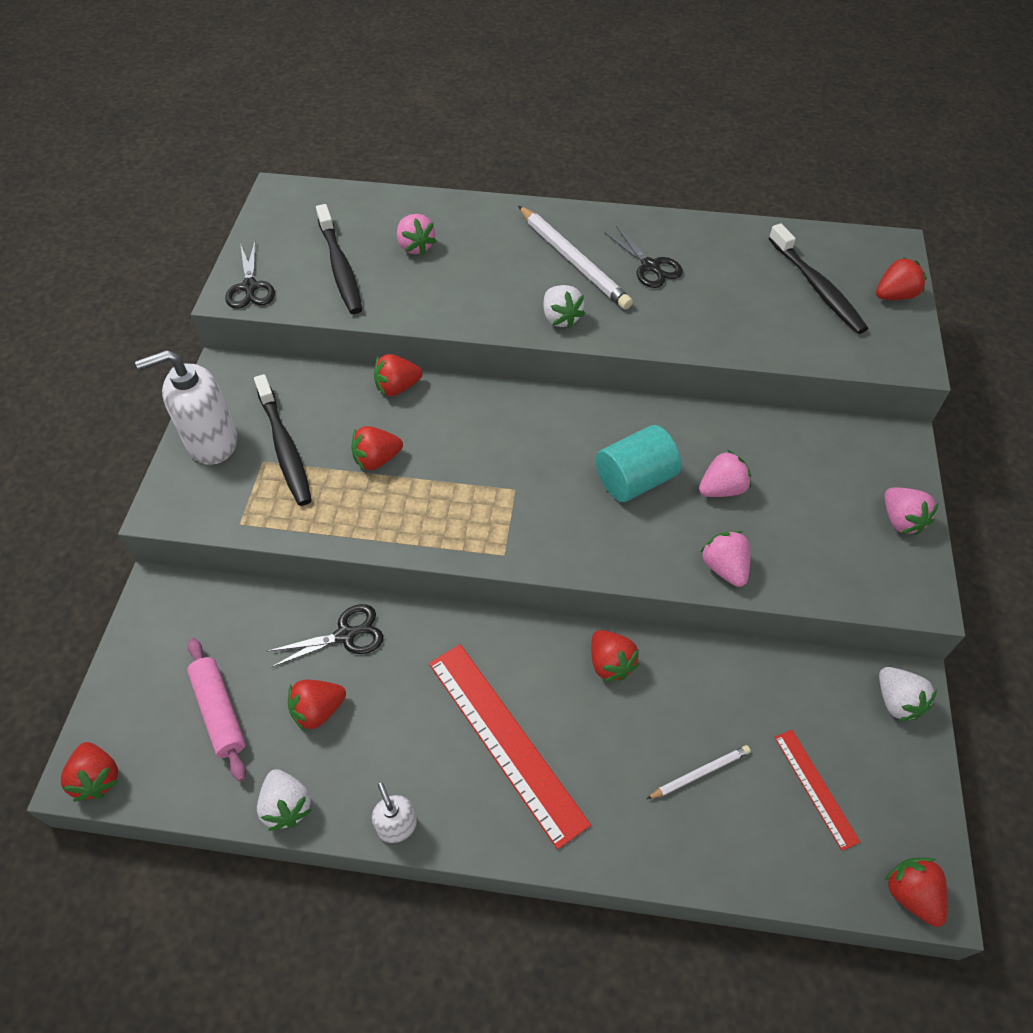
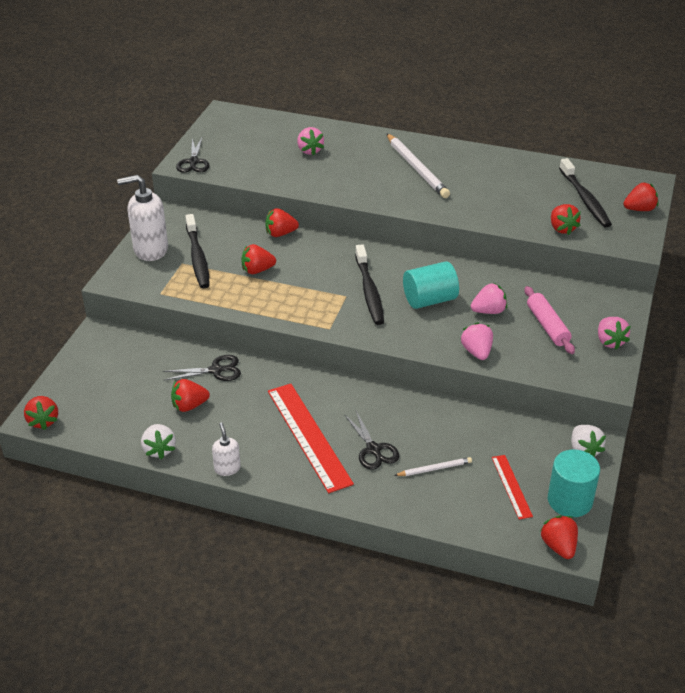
camera: 10 degrees right, 15 degrees down
pink rolling pin [187,638,246,781] -> pink rolling pin moved to [524,286,575,354]
black toothbrush [316,204,362,314] -> black toothbrush moved to [355,244,384,325]
white strawberry [543,285,585,329] -> none
red strawberry [591,630,639,682] -> red strawberry moved to [551,204,581,235]
black scissors [604,226,683,288] -> black scissors moved to [344,411,399,470]
none -> turquoise cylinder [548,449,600,517]

